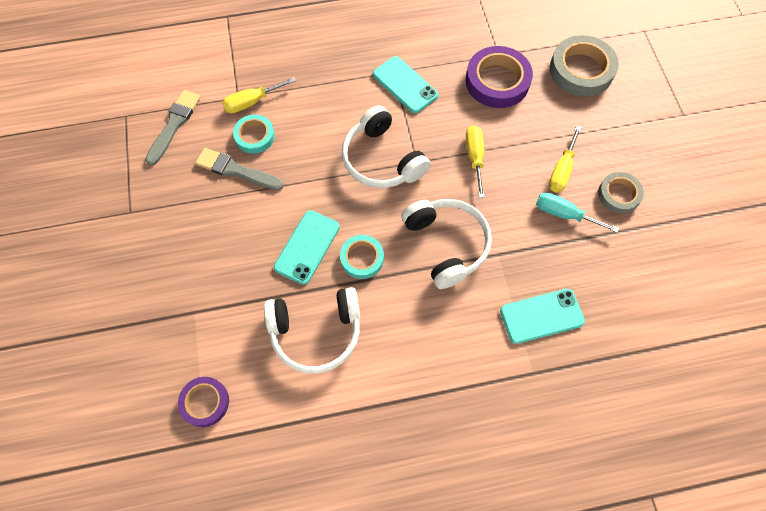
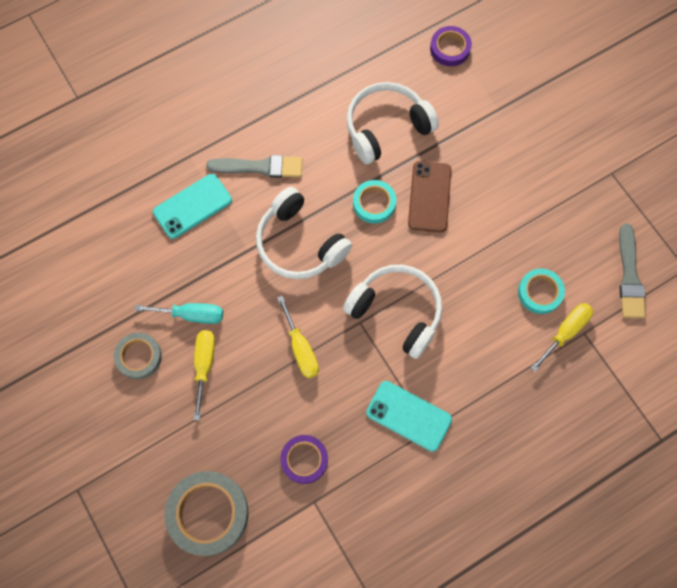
camera: 160 degrees right, 5 degrees up
grey brush [195,148,284,190] -> grey brush moved to [206,155,302,178]
turquoise phone [274,210,340,285] -> brown phone [408,161,451,233]
purple tape [465,46,533,108] -> purple tape [280,435,328,484], size x0.60

